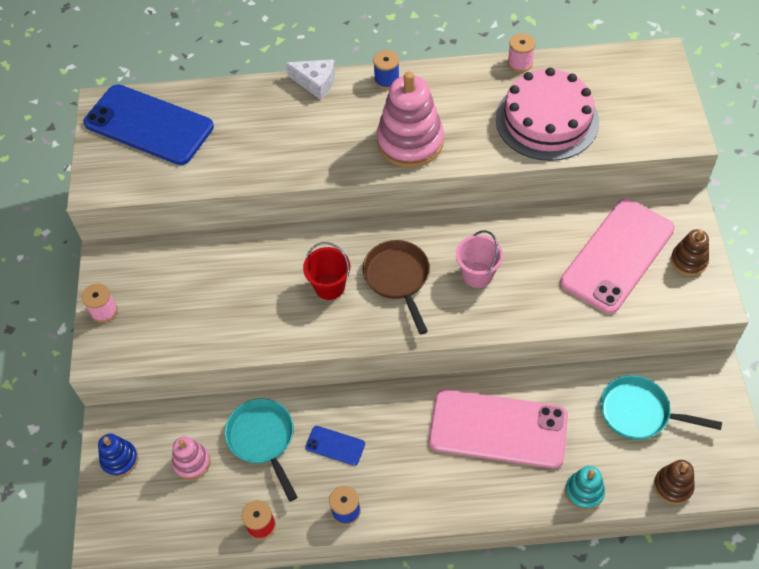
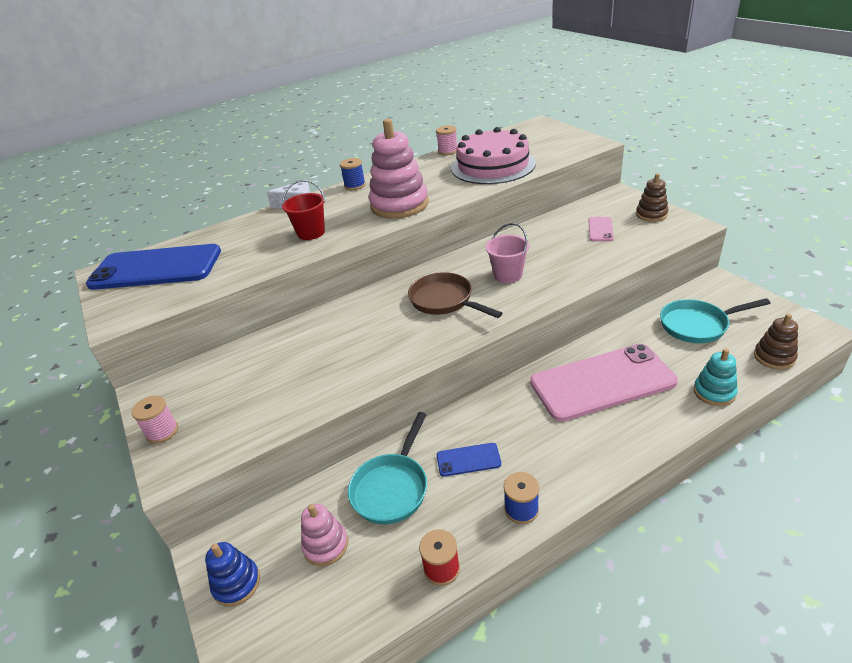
camera: 25 degrees left, 20 degrees down
turquoise pan [225,398,297,501] -> turquoise pan turned 105 degrees counterclockwise [348,412,427,524]
red bucket [303,242,350,300] -> red bucket moved to [282,180,325,240]
pink phone [560,199,675,314] -> pink phone [588,217,614,241], size x0.42

